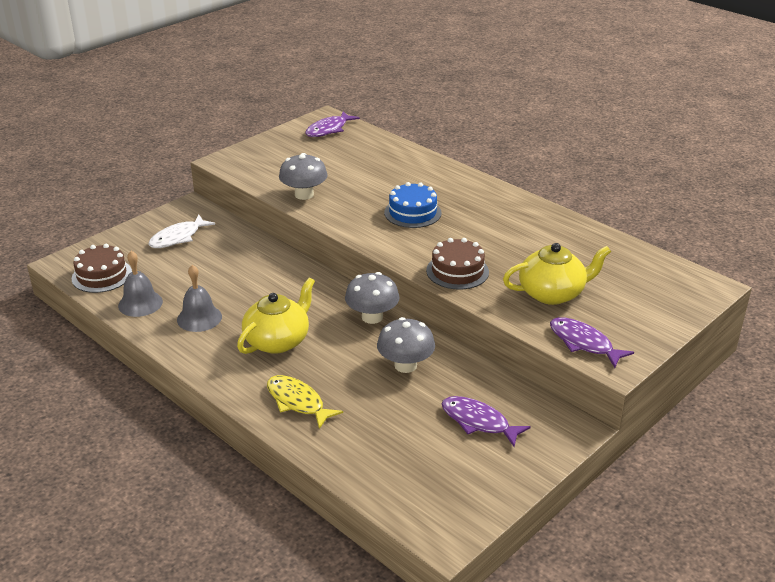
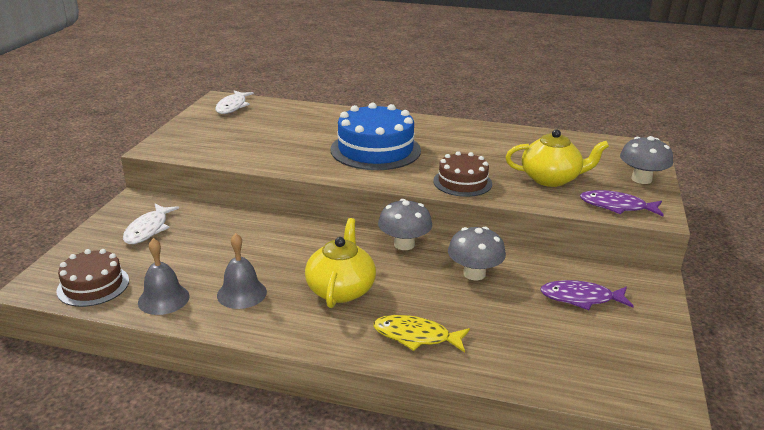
camera: 30 degrees left, 5 degrees down
grey mushroom [279,153,328,200] -> grey mushroom moved to [620,136,673,184]
purple fish [305,111,360,137] -> white fish [215,91,254,114]
blue cake [384,182,441,228] -> blue cake [330,103,421,170], size x1.68
yellow teapot [503,243,611,305] -> yellow teapot turned 45 degrees clockwise [505,129,609,187]

